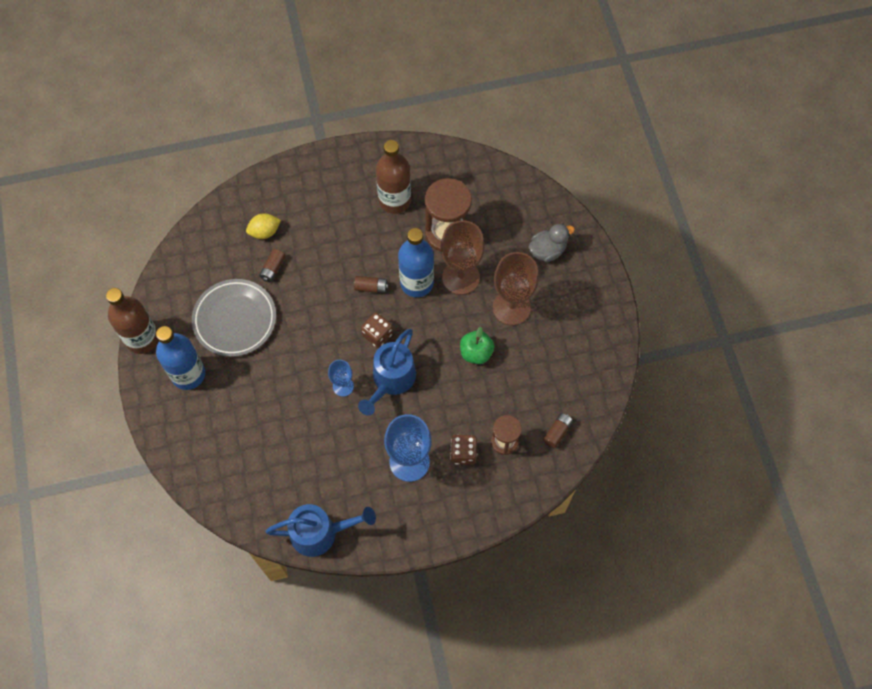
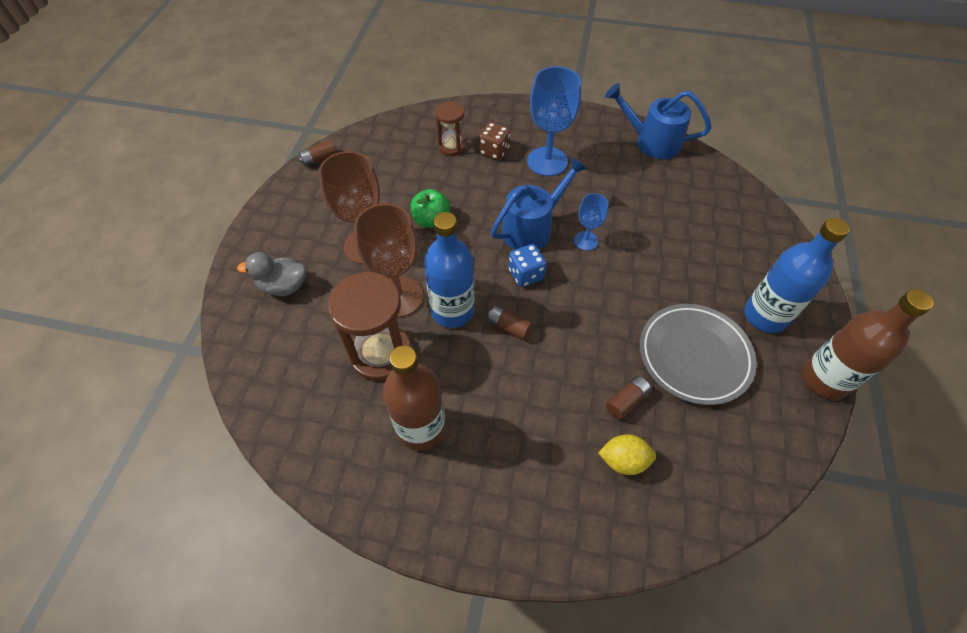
camera: 155 degrees left, 10 degrees down
brown dice [361,312,393,348] -> blue dice [509,244,547,287]
brown battery [543,413,573,448] -> brown battery moved to [299,140,337,167]

